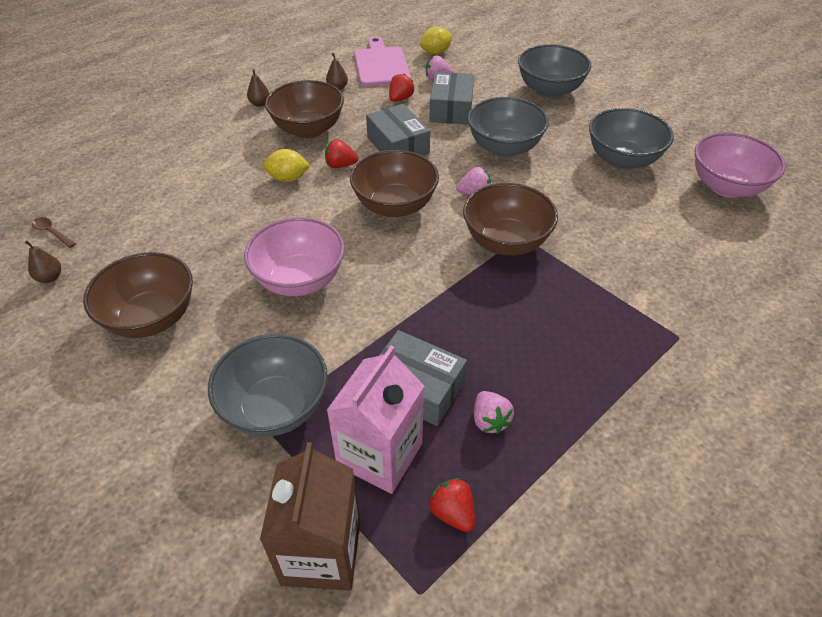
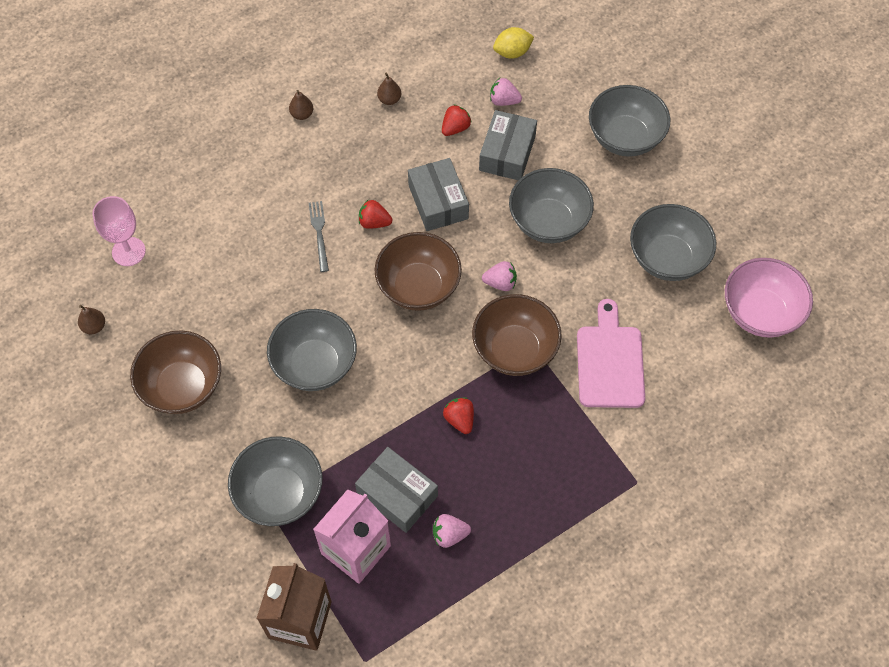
camera: 10 degrees right, 15 degrees up
brown spoon [32,217,76,248] -> none
pink bowl [244,217,345,296] -> grey bowl [267,309,357,391]
yellow lemon [263,149,310,182] -> grey fork [309,201,329,272]
brown bowl [265,80,344,138] -> none
pink cutting board [354,37,411,87] -> pink cutting board moved to [577,299,645,408]
red strawberry [428,478,475,532] -> red strawberry moved to [443,397,474,434]
pink strawberry [474,391,514,434] -> pink strawberry turned 90 degrees clockwise [433,514,471,548]
none -> pink goblet [92,196,146,266]

